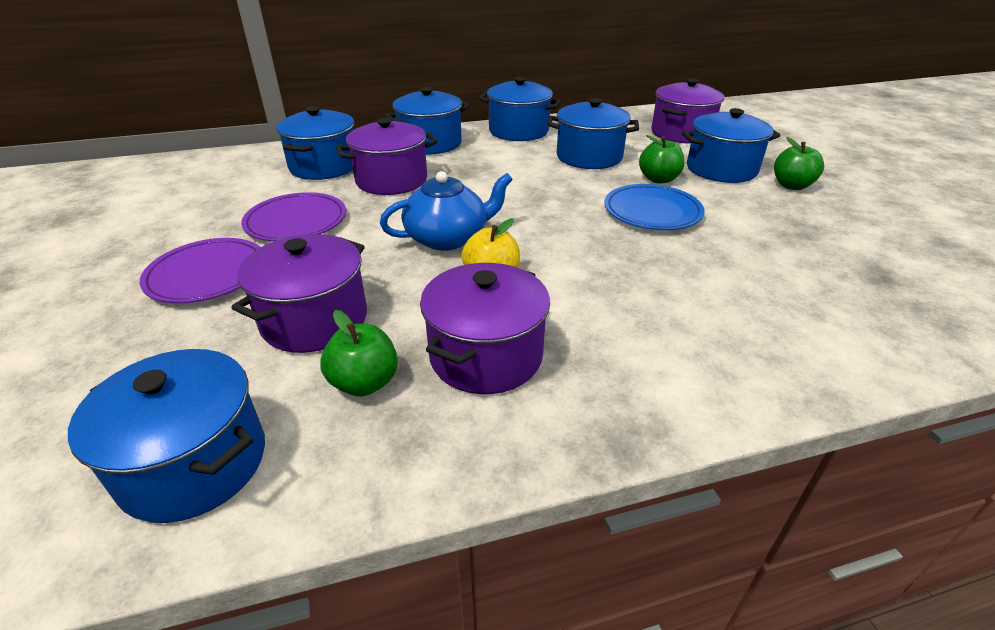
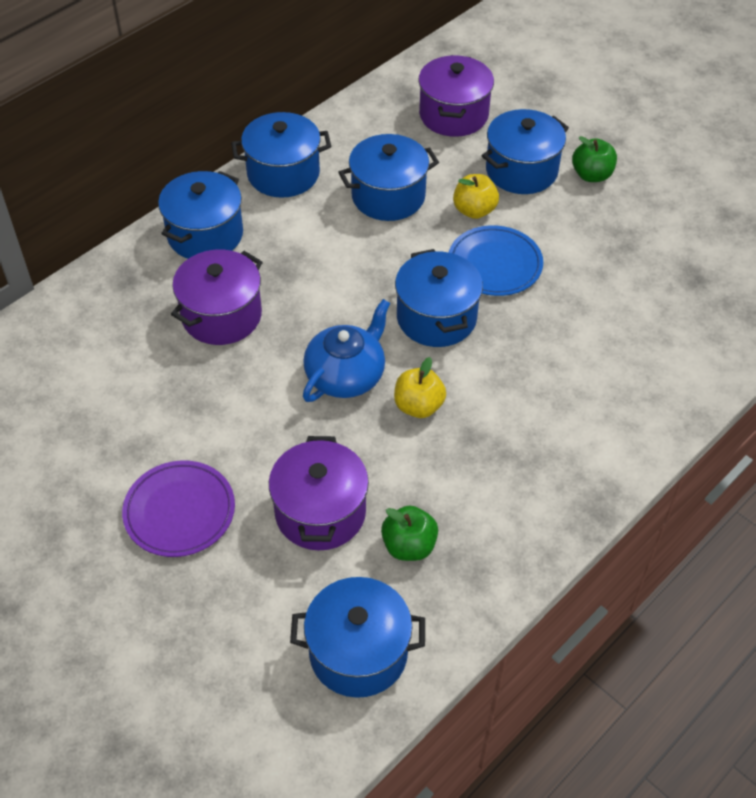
camera: 30 degrees left, 15 degrees up
purple plate [241,192,346,242] -> none
blue pot [276,106,355,180] -> blue pot moved to [395,249,483,347]
purple pot [420,263,550,394] -> none
green apple [639,135,685,183] -> yellow apple [453,174,499,219]

